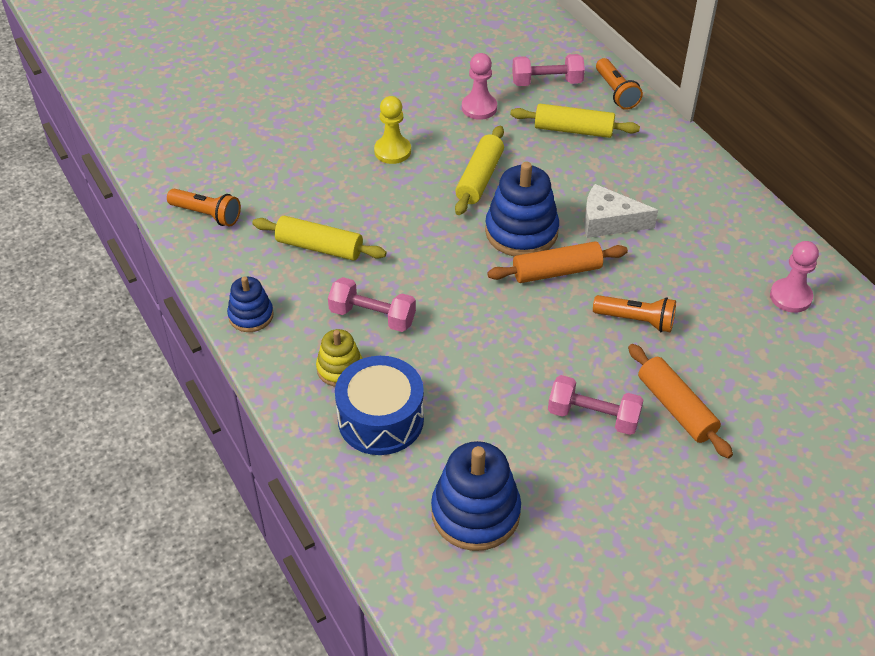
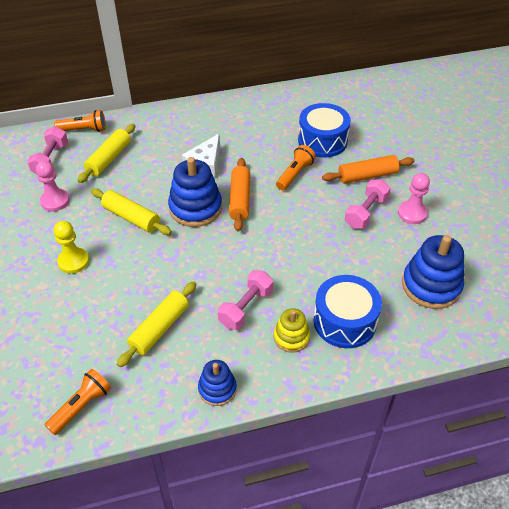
camera: 75 degrees left, 0 degrees up
pink pawn [770,241,819,313] -> pink pawn moved to [398,173,430,224]
none -> blue drum [298,103,351,158]

